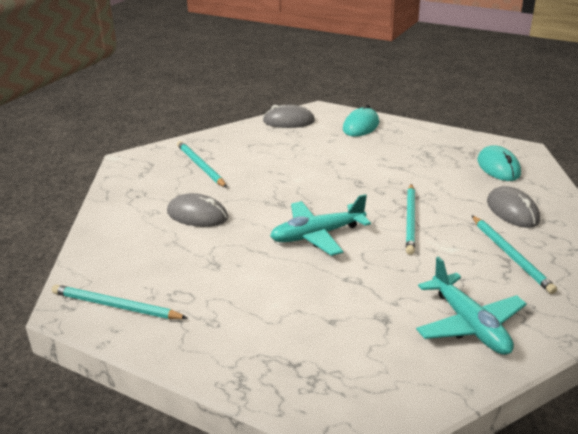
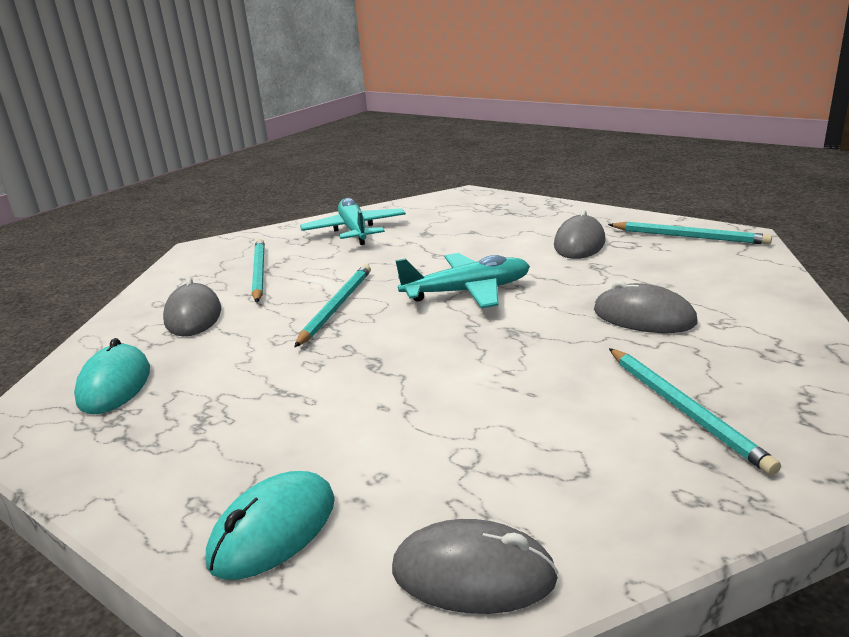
camera: 170 degrees left, 5 degrees down
none -> grey mouse [554,210,606,259]

